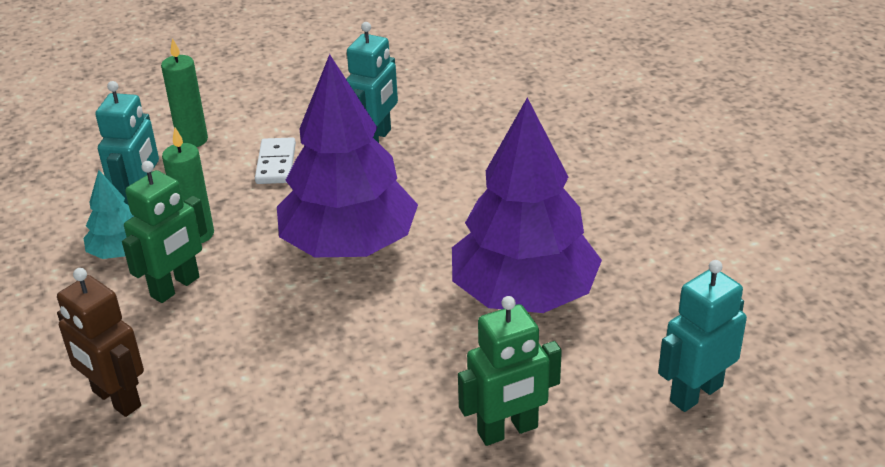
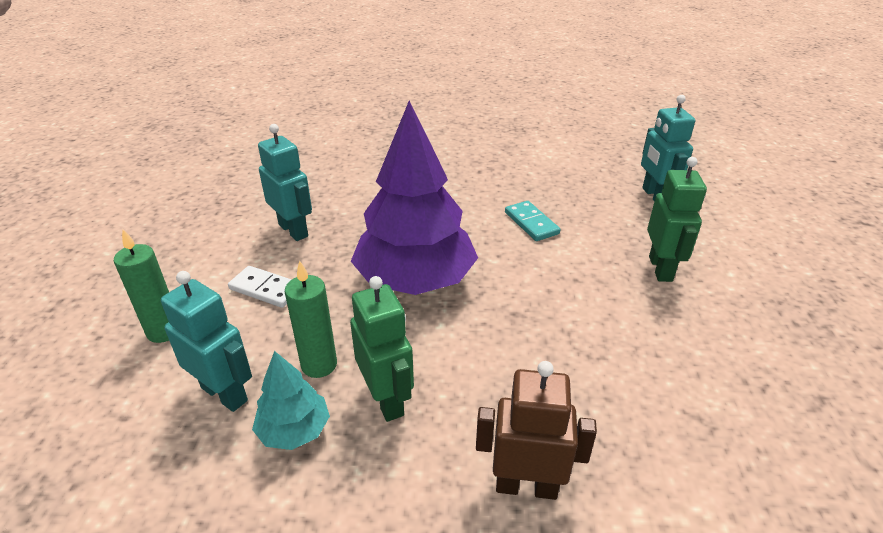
camera: 65 degrees left, 0 degrees up
brown robot [57,268,144,417] -> brown robot turned 150 degrees counterclockwise [476,361,597,500]
purple tree [452,98,602,313] -> turquoise domino [505,201,561,241]

